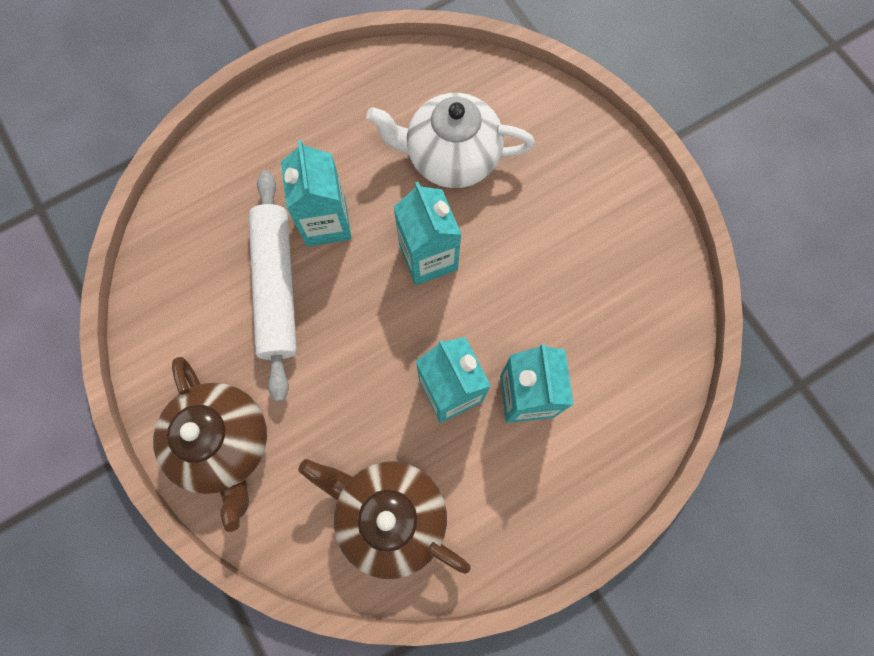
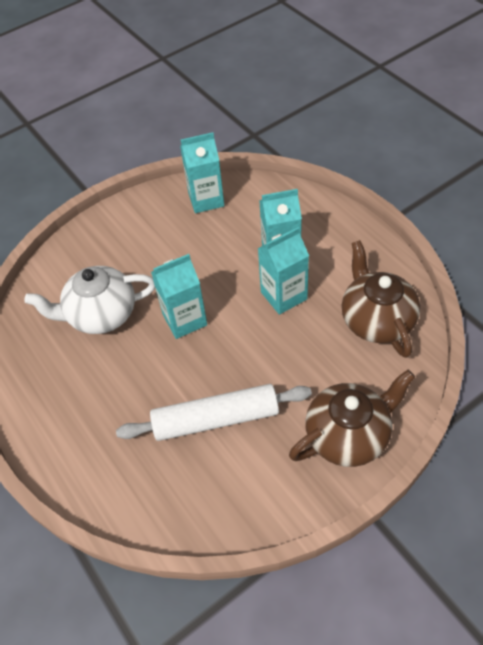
camera: 90 degrees left, 20 degrees down
turquoise carton [281,140,351,247] -> turquoise carton moved to [180,132,224,213]
brown teapot [298,459,471,579] -> brown teapot turned 135 degrees clockwise [342,240,420,358]
white teapot [366,93,535,188] -> white teapot turned 75 degrees clockwise [25,266,155,334]

